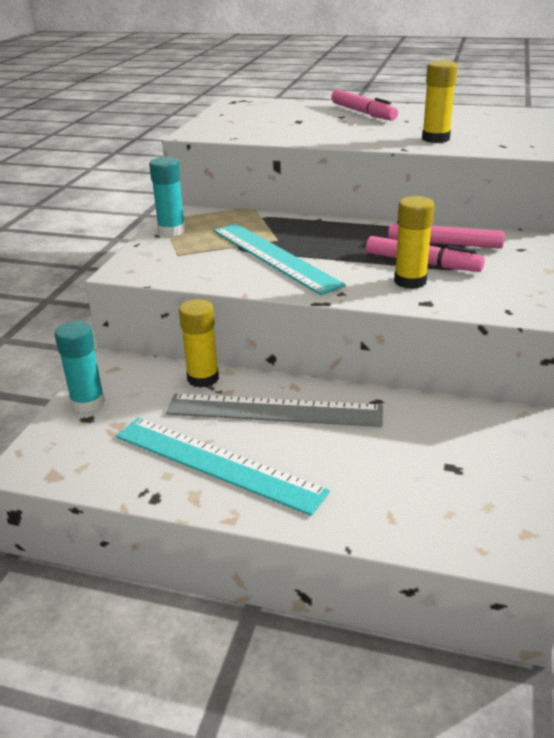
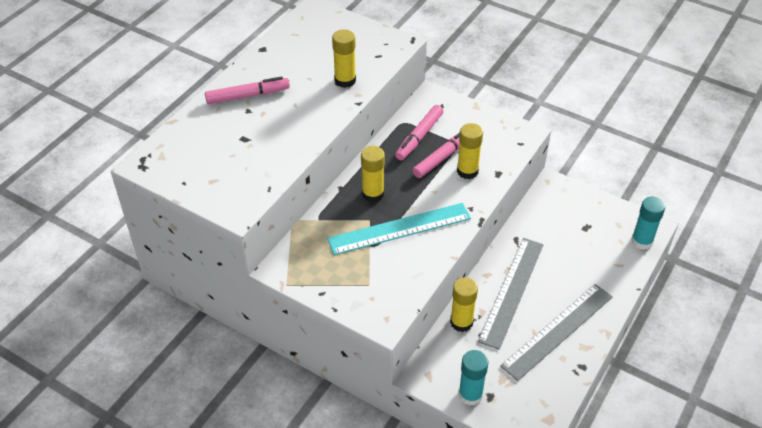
camera: 75 degrees left, 15 degrees up
turquoise ruler [116,418,330,516] -> grey ruler [500,284,613,381]
turquoise glue stick [149,157,185,236] -> turquoise glue stick moved to [631,196,665,250]
none -> yellow glue stick [361,146,385,202]

